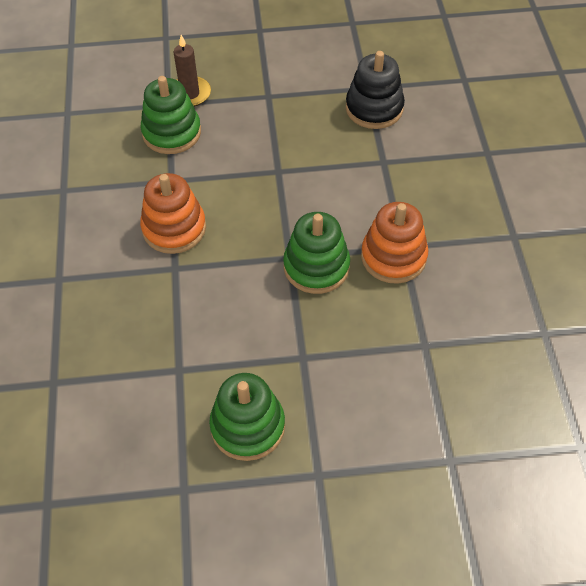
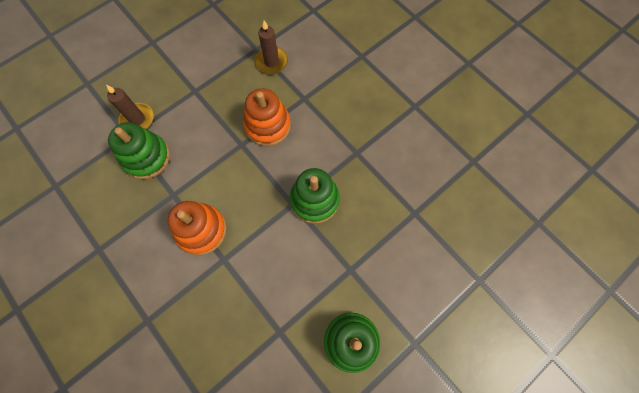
camera: 35 degrees left, 15 degrees up
black stacking toy [346,51,405,129] -> brown candle [255,20,288,74]
orange stacking toy [361,202,428,284] -> orange stacking toy moved to [243,88,291,146]

